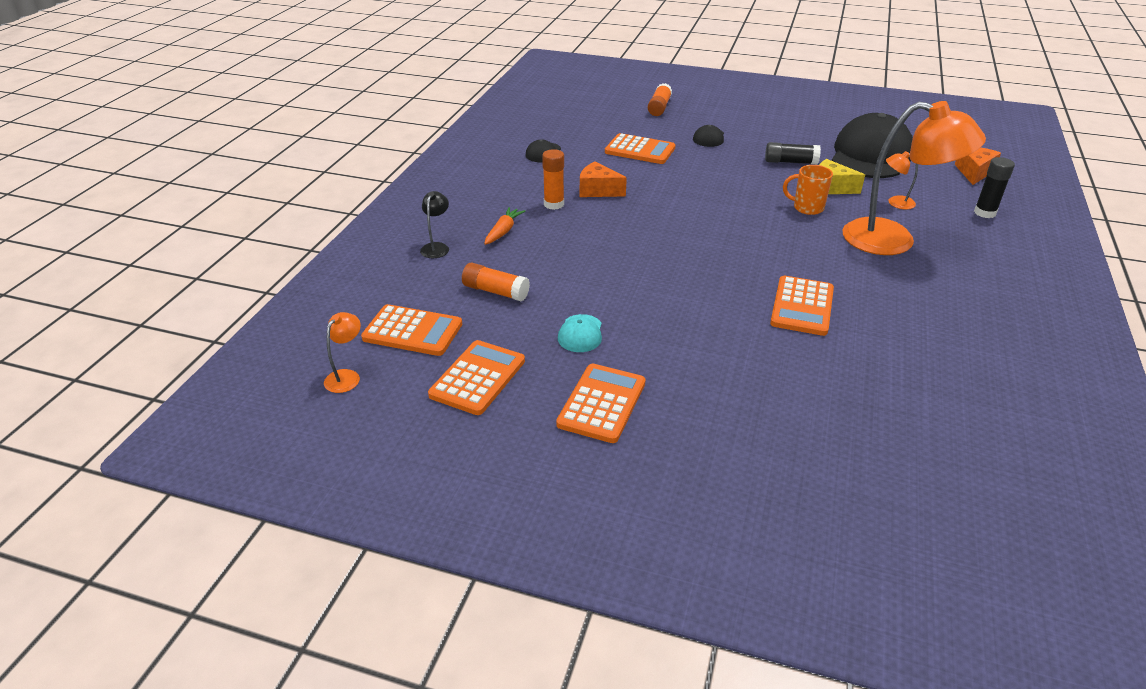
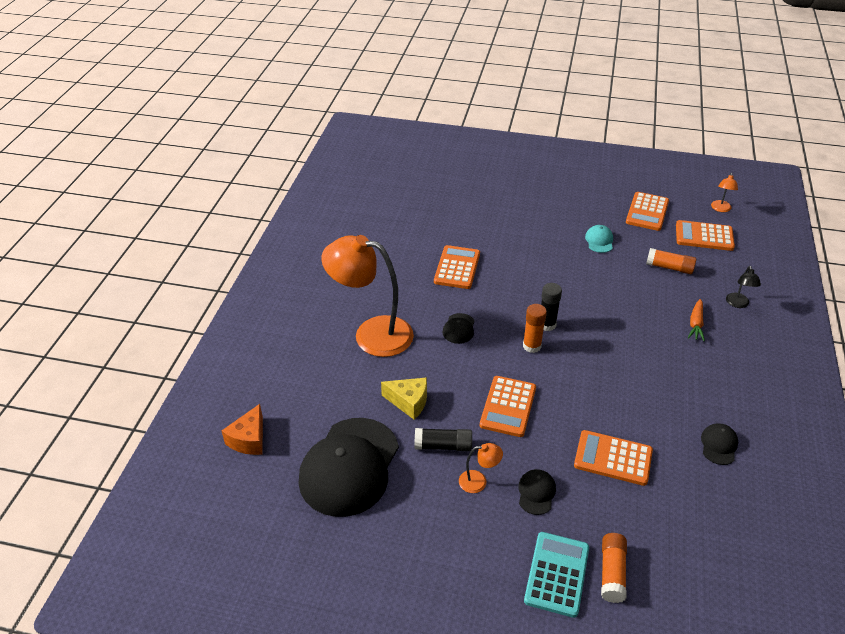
camera: 175 degrees right, 5 degrees up
orange glue stick [542,149,564,210] -> orange glue stick moved to [523,304,547,353]
orange calculator [556,364,646,443] -> orange calculator moved to [480,376,536,437]
orange cheese [580,161,627,197] -> none
orange mug [783,165,833,215] -> none
orange lamp [886,151,918,209] -> orange lamp moved to [459,443,503,493]
black glue stick [974,157,1015,218] -> black glue stick moved to [541,283,562,331]
none -> black cap [442,313,475,344]
none -> turquoise calculator [524,532,589,618]

